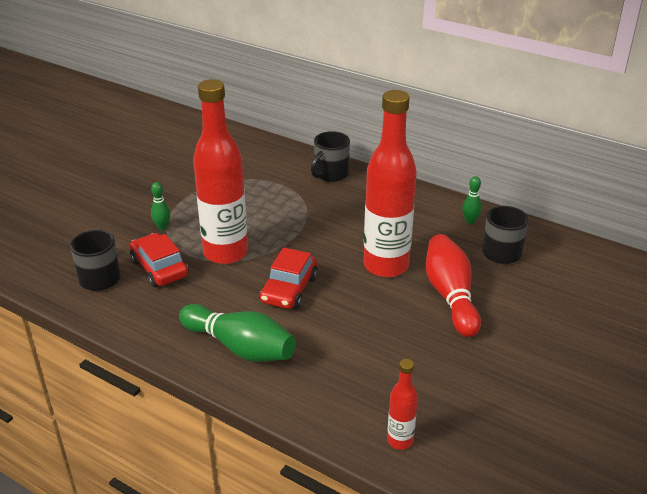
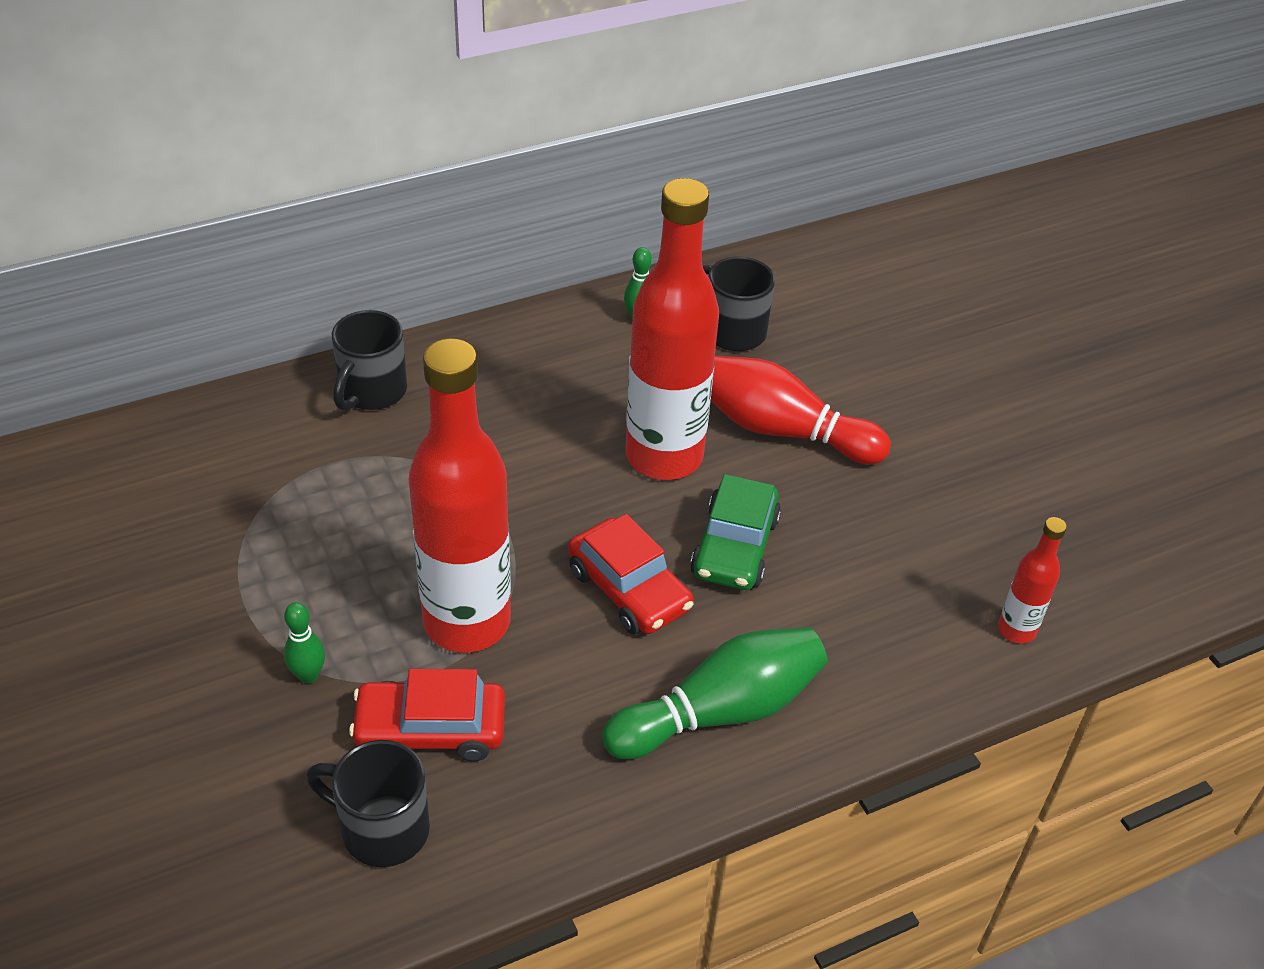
camera: 60 degrees left, 10 degrees up
black mug [311,131,350,182] -> black mug turned 45 degrees clockwise [332,310,407,411]
none -> green car [690,474,781,590]

